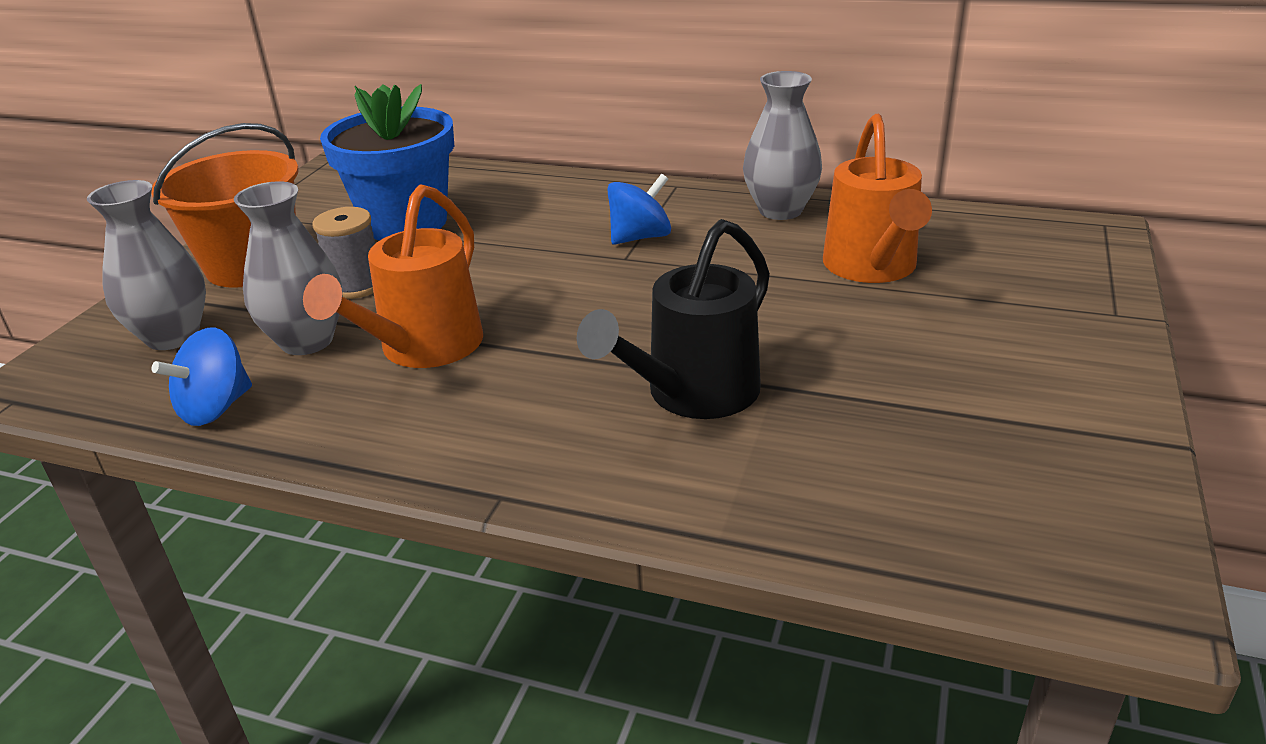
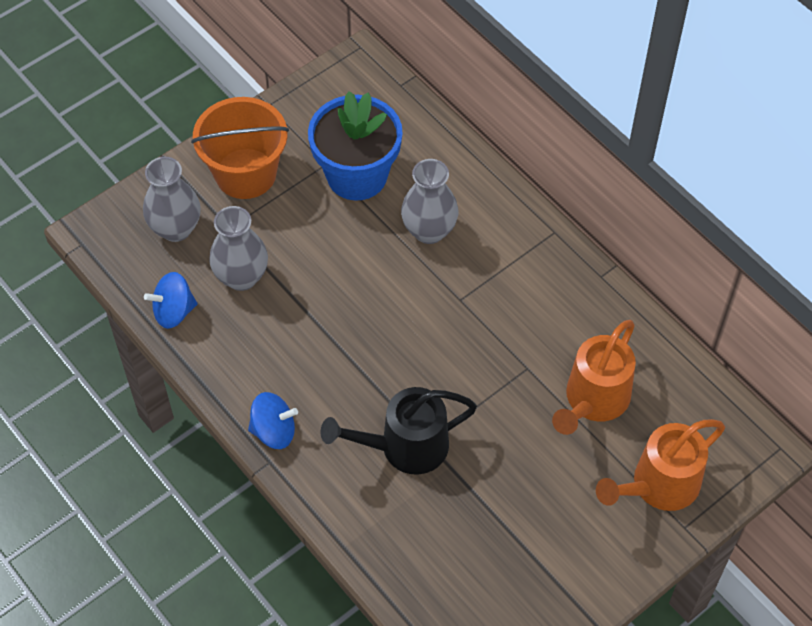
camera: 30 degrees right, 25 degrees up
orange watering can [303,184,483,368] -> orange watering can moved to [596,419,725,511]
grey spool [312,207,375,299] -> none
blue spinning top [607,174,671,245] -> blue spinning top moved to [248,392,298,449]
grey vase [743,71,822,220] -> grey vase moved to [401,159,458,244]

